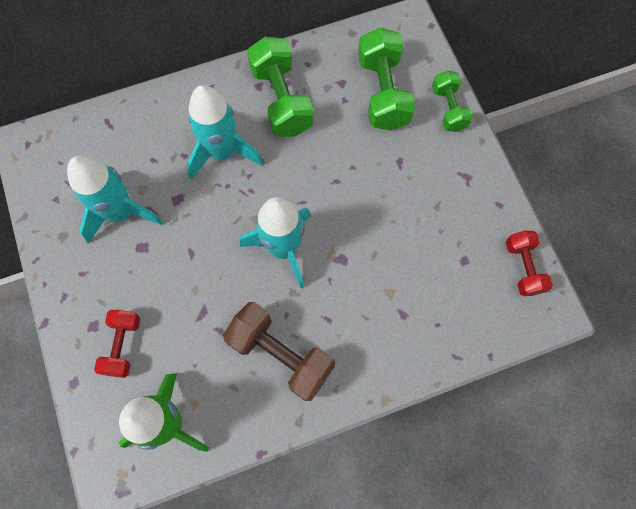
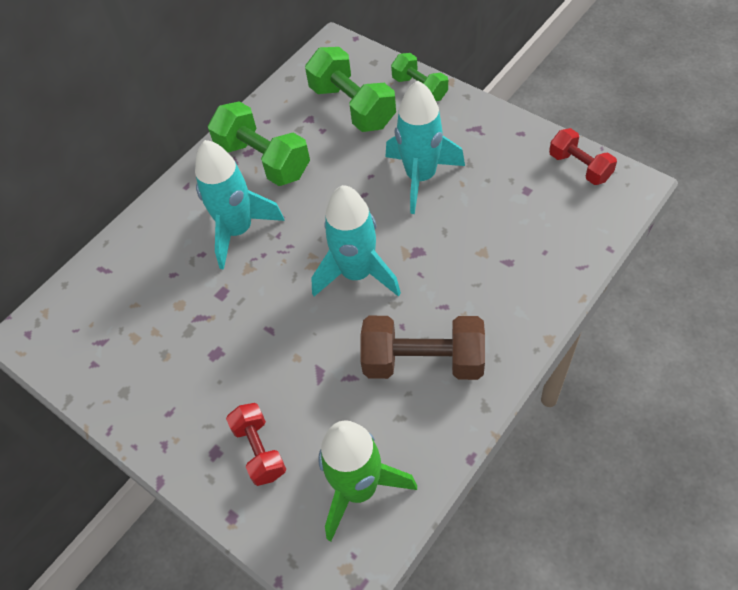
camera: 25 degrees left, 15 degrees down
turquoise rocket [67,155,163,243] -> turquoise rocket moved to [385,80,465,214]

